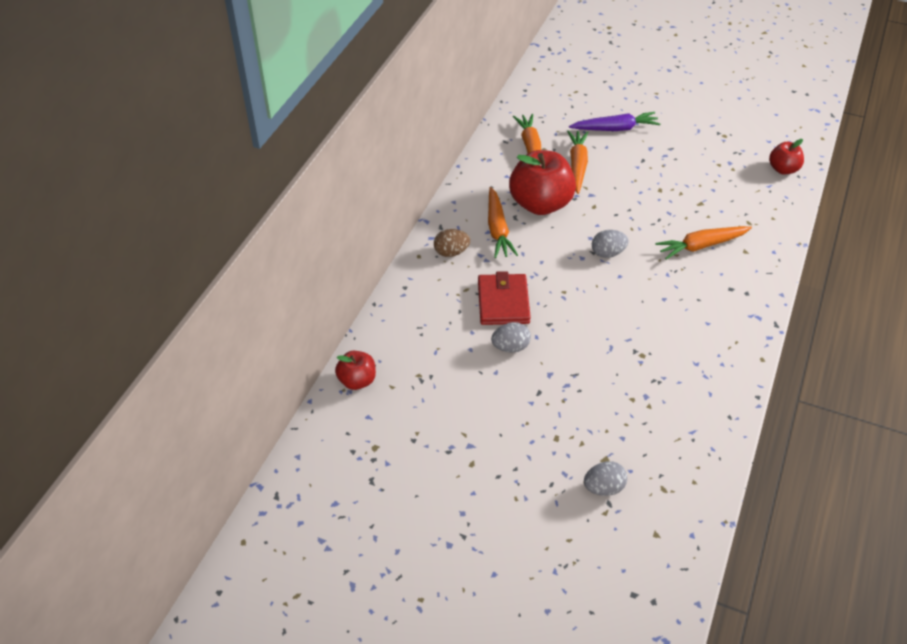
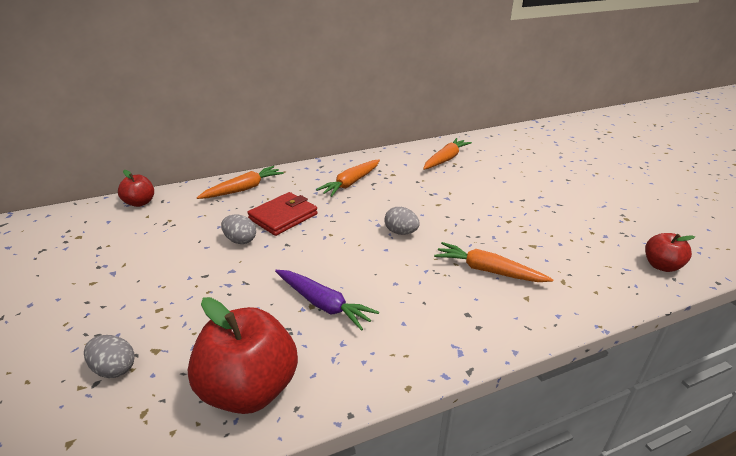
camera: 45 degrees right, 15 degrees down
brown egg [434,229,470,257] -> none
red apple [509,150,576,215] -> red apple moved to [188,297,298,414]
orange carrot [567,131,589,194] -> orange carrot moved to [197,166,284,199]
purple carrot [569,112,661,131] -> purple carrot moved to [275,270,379,331]

